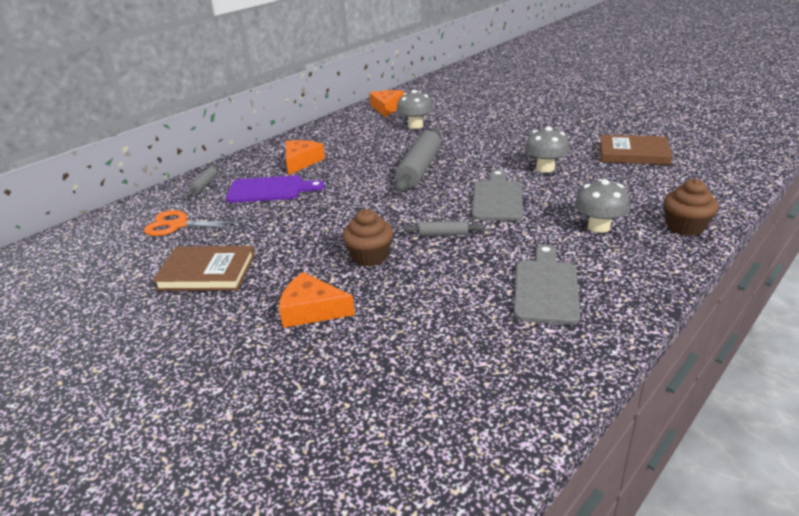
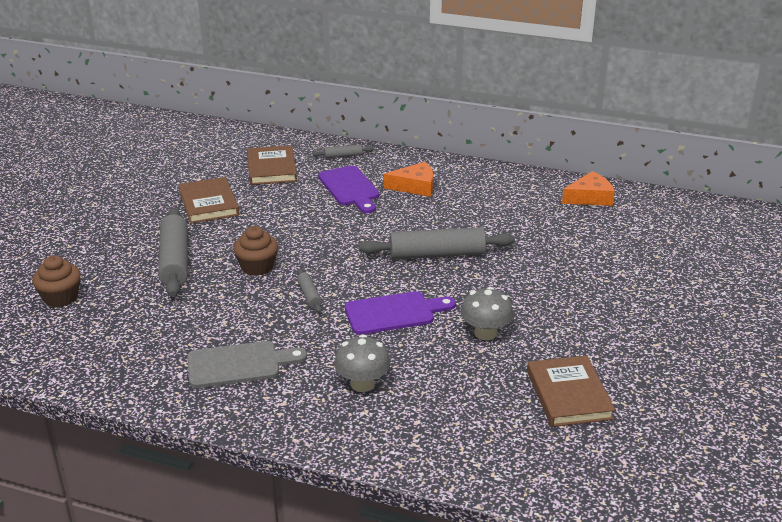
camera: 65 degrees right, 0 degrees up
orange scissors [144,210,243,236] -> brown book [247,145,297,185]
orange cheese [279,272,355,328] -> grey rolling pin [158,208,188,297]
grey mushroom [397,90,433,129] -> none
grey cutting board [472,170,523,221] -> purple cutting board [345,291,456,335]
brown cupcake [664,179,719,236] -> brown cupcake moved to [32,255,81,307]

